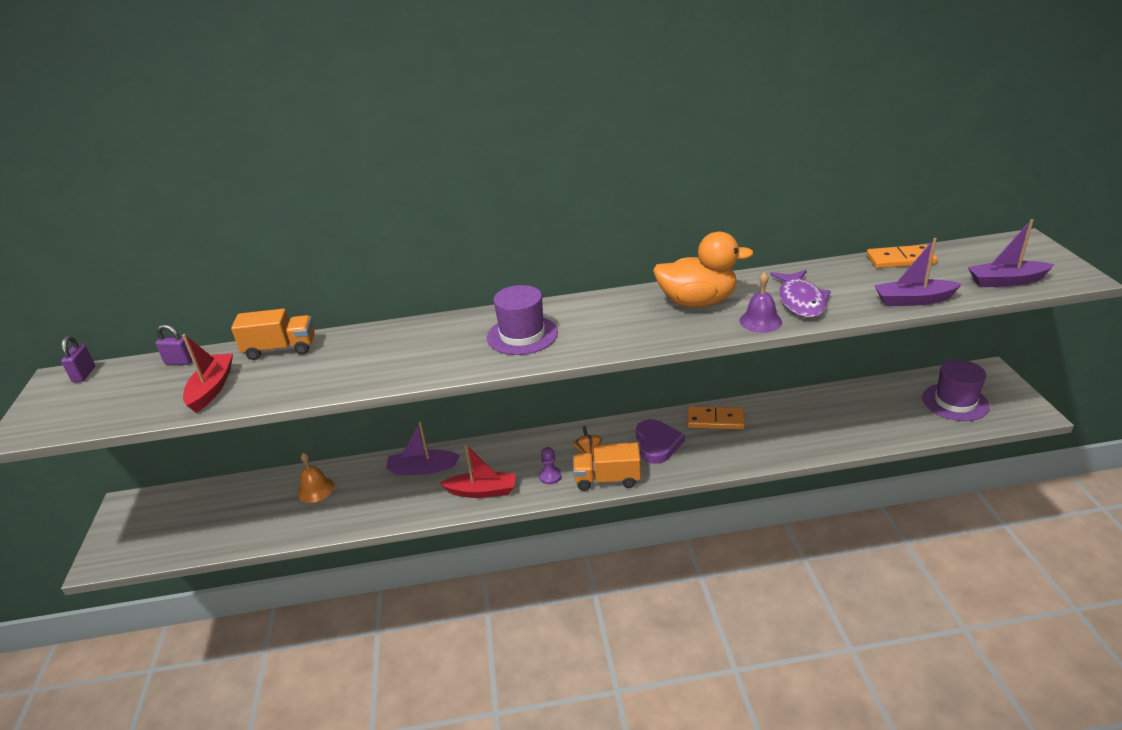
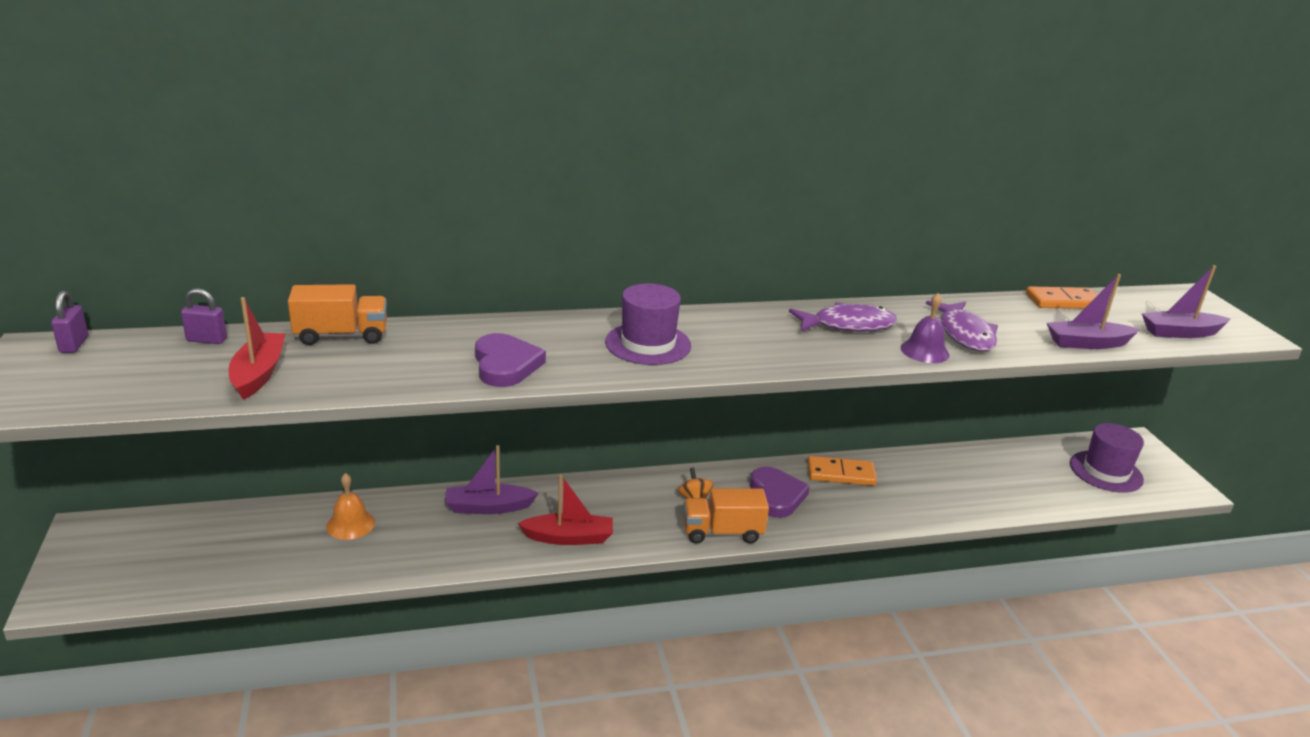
camera: 10 degrees left, 5 degrees down
purple pawn [539,447,562,484] -> none
orange duck [653,232,754,307] -> purple fish [789,302,897,332]
none -> purple heart [475,333,546,387]

